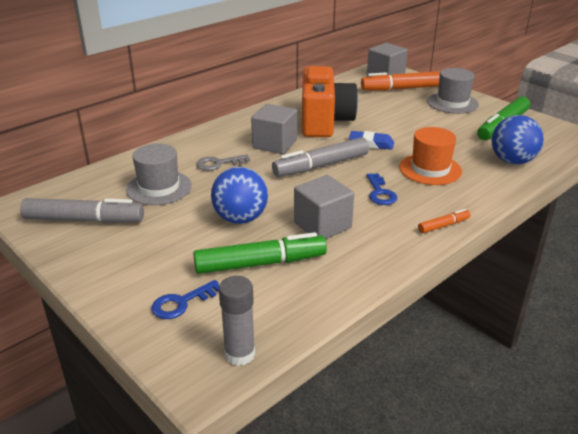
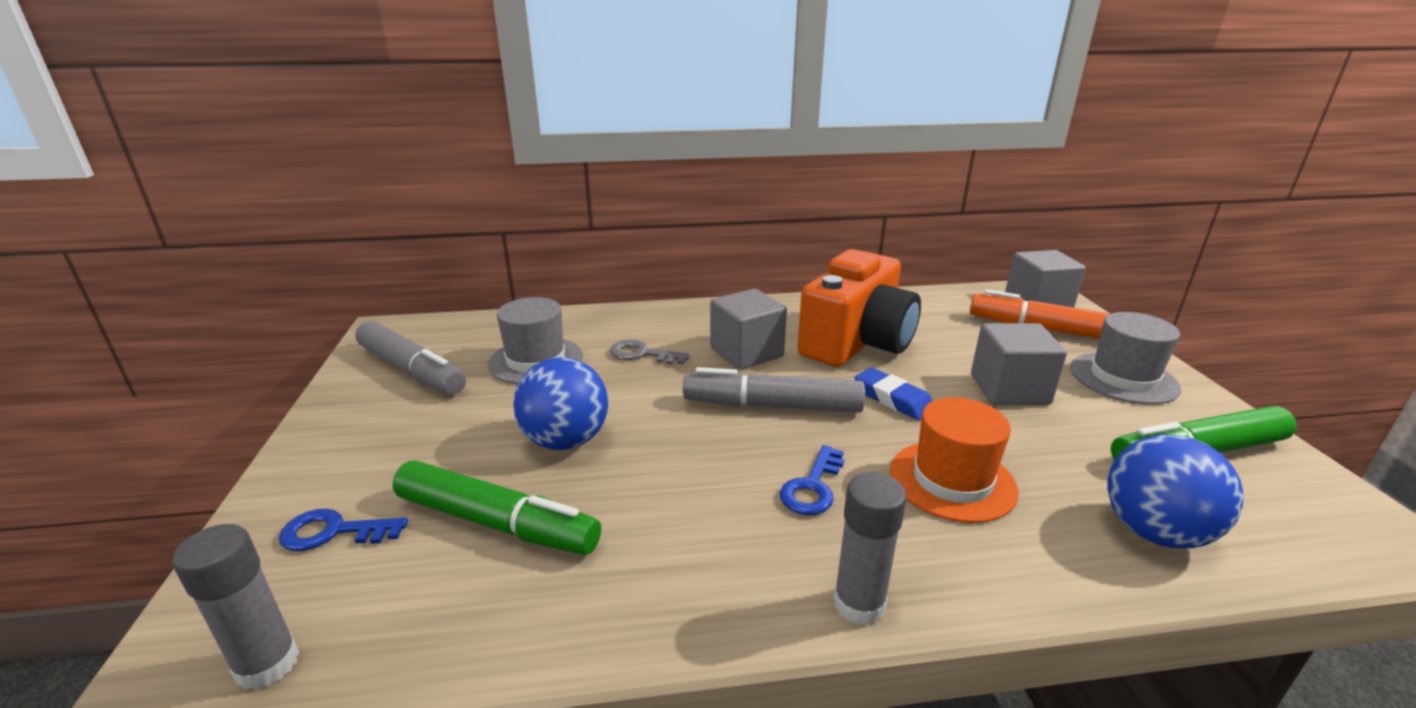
camera: 35 degrees right, 5 degrees down
grey cube [294,175,354,239] -> grey cube moved to [971,323,1067,405]
orange marker [418,209,471,233] -> grey glue stick [834,472,907,625]

